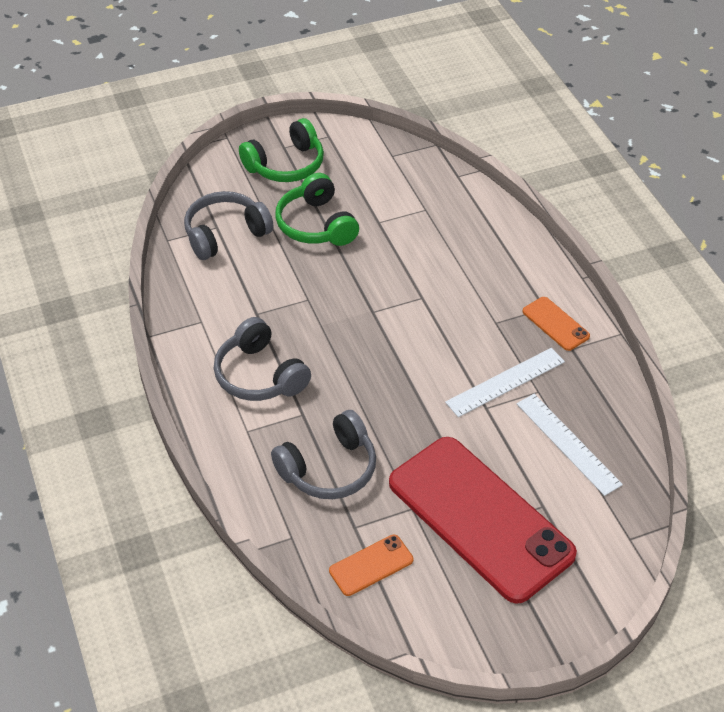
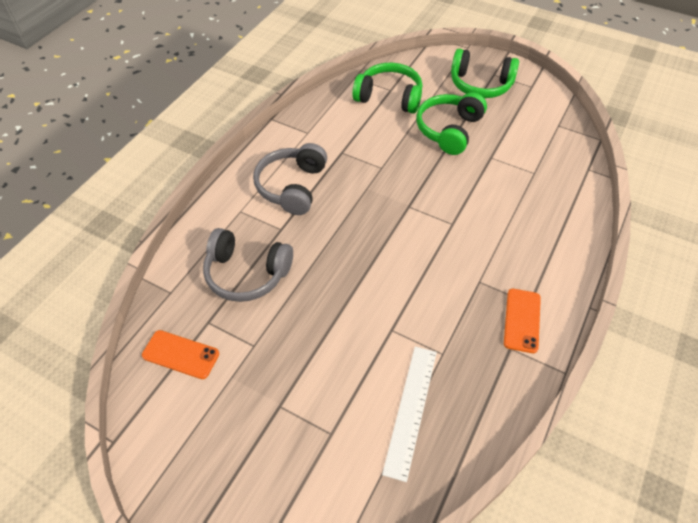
camera: 50 degrees right, 5 degrees up
grey headphones [184,191,274,260] -> green headphones [352,62,422,114]
red phone [389,437,577,604] -> none
white ruler [445,348,565,417] -> none

